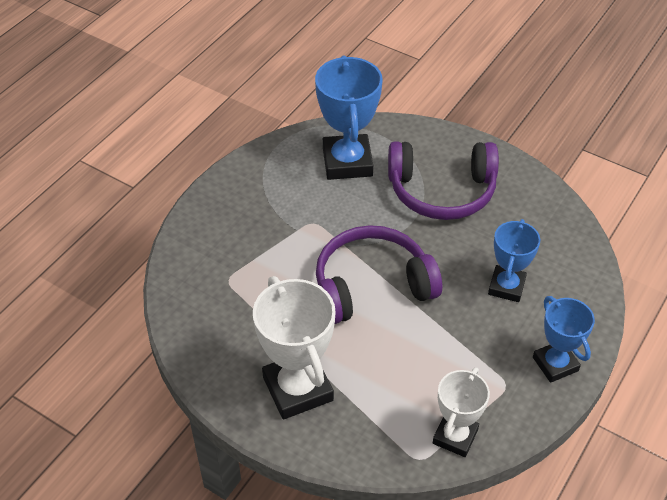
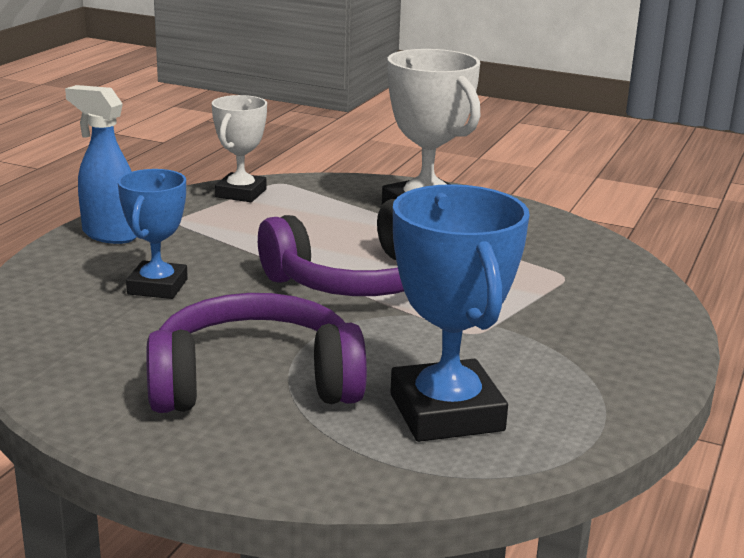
camera: 170 degrees right, 25 degrees down
blue trophy [533,296,595,383] -> blue spray bottle [65,85,137,244]

